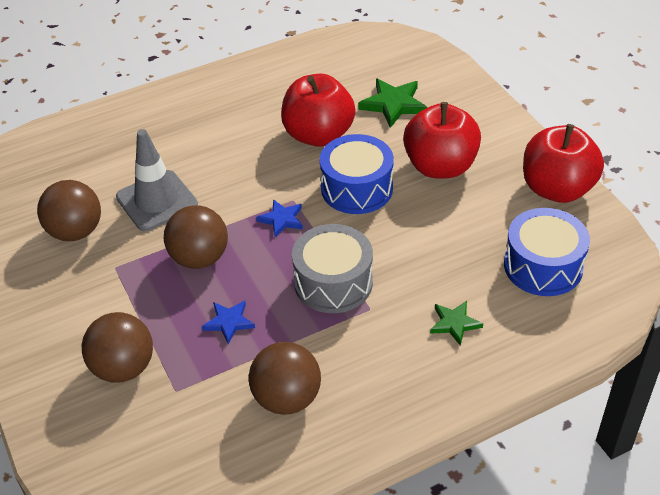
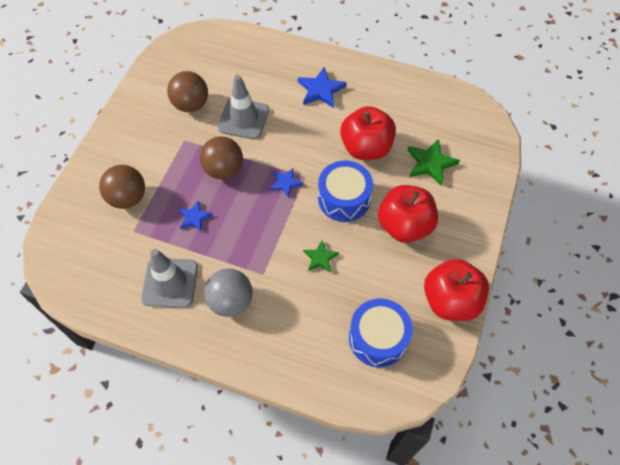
camera: 45 degrees right, 15 degrees up
brown ball [249,342,321,415] -> grey traffic cone [141,249,198,308]
grey drum [292,224,373,313] -> none
green star [430,301,483,346] -> green star moved to [303,240,339,273]
none -> grey ball [204,269,253,317]
none -> blue star [298,67,347,108]

